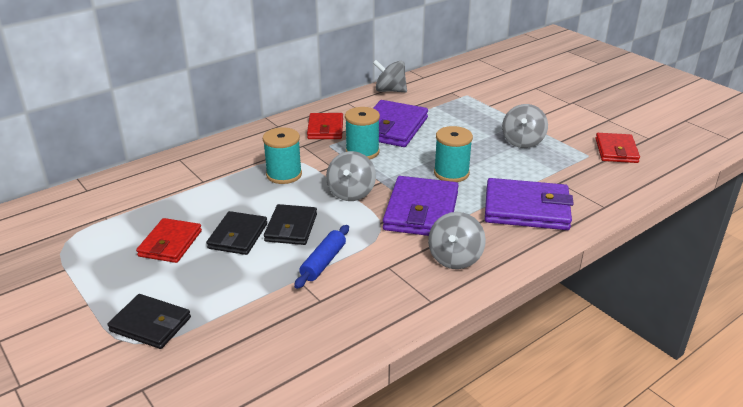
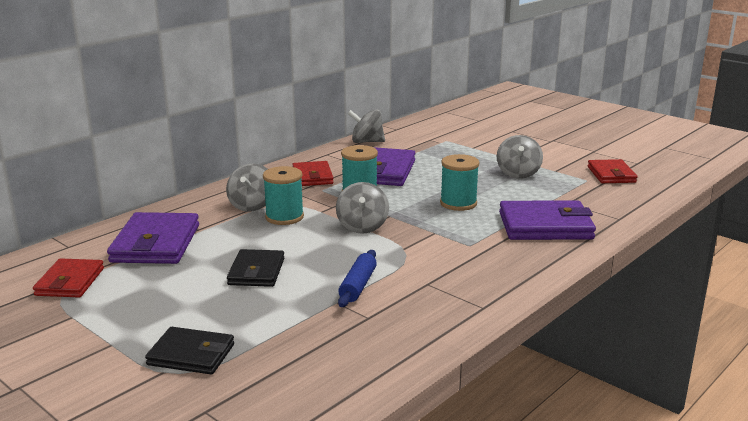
camera: 10 degrees left, 10 degrees down
red wallet [136,218,202,263] -> red wallet moved to [33,258,104,297]
black wallet [264,204,317,245] -> none
purple wallet [383,176,459,236] -> purple wallet moved to [107,212,199,264]
grey spinning top [428,212,486,269] -> grey spinning top moved to [226,163,268,212]

